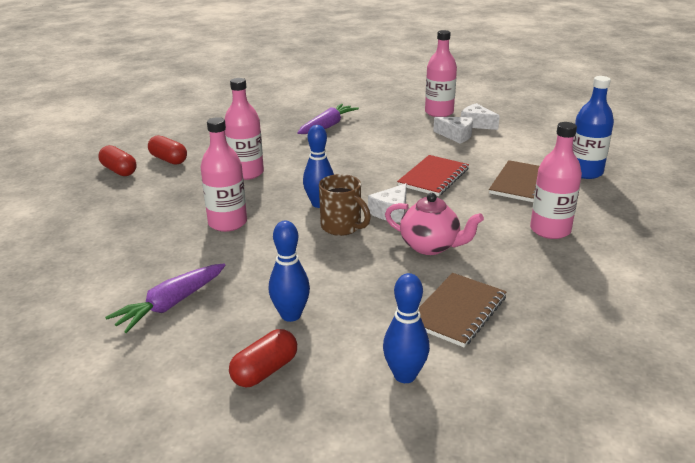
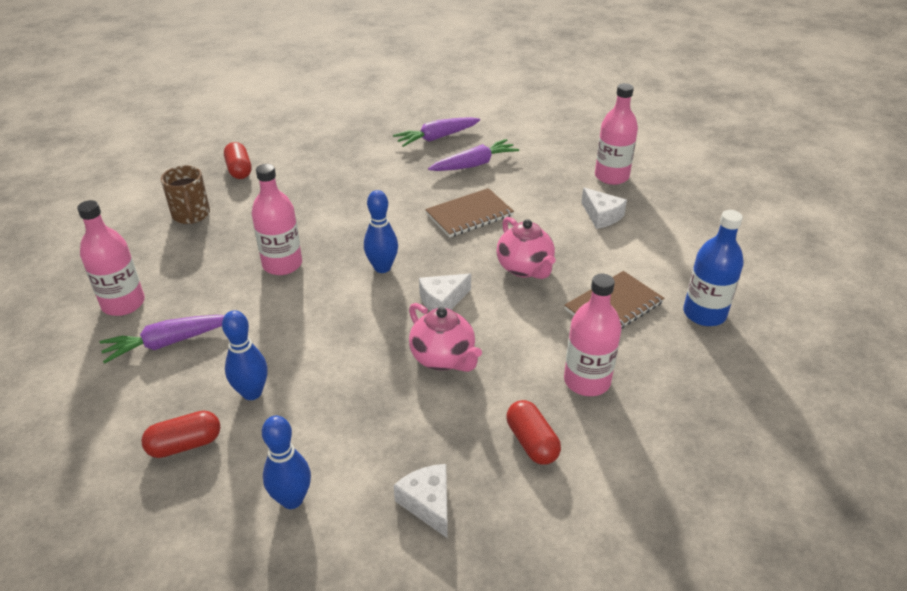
camera: 25 degrees right, 10 degrees up
red capsule [148,135,187,165] -> red capsule moved to [507,400,561,465]
pink bottle [224,78,264,180] -> pink bottle moved to [77,200,145,316]
brown mug [319,174,371,236] -> brown mug moved to [161,166,210,224]
red notebook [397,155,469,196] -> pink teapot [496,217,556,279]
brown notebook [419,273,507,347] -> brown notebook moved to [425,188,514,238]
white cheese [461,103,500,130] -> white cheese moved to [394,464,448,538]
none -> purple carrot [393,117,480,147]

